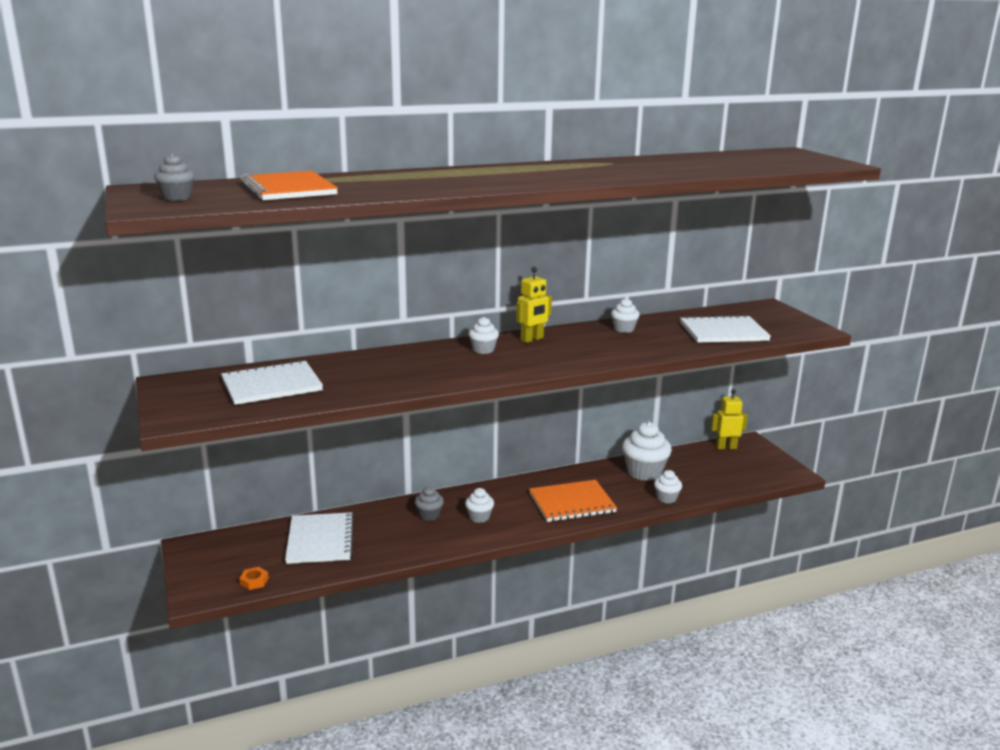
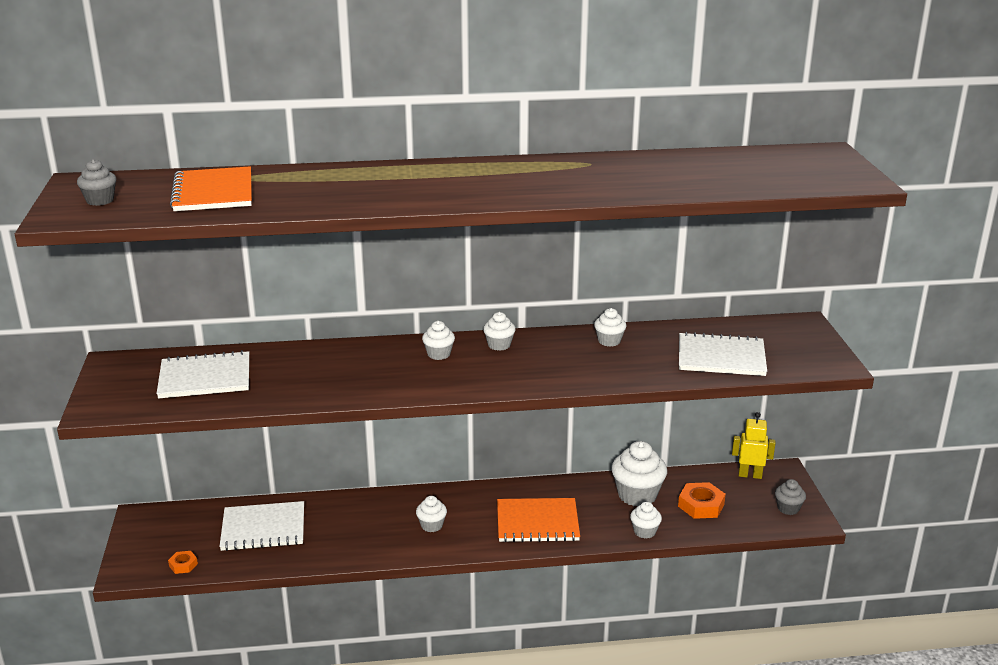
camera: 15 degrees right, 5 degrees up
white notebook [285,512,354,564] -> white notebook turned 75 degrees clockwise [219,501,304,551]
grey cupcake [415,486,444,521] -> grey cupcake moved to [775,479,806,515]
yellow robot [516,267,552,343] -> white cupcake [483,312,516,351]
none -> orange nut [678,482,726,519]

